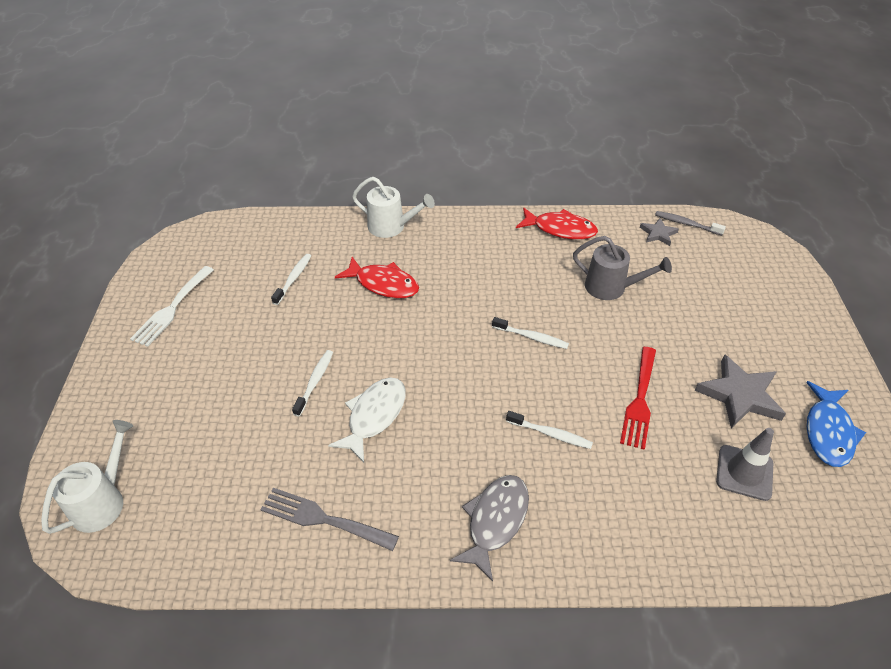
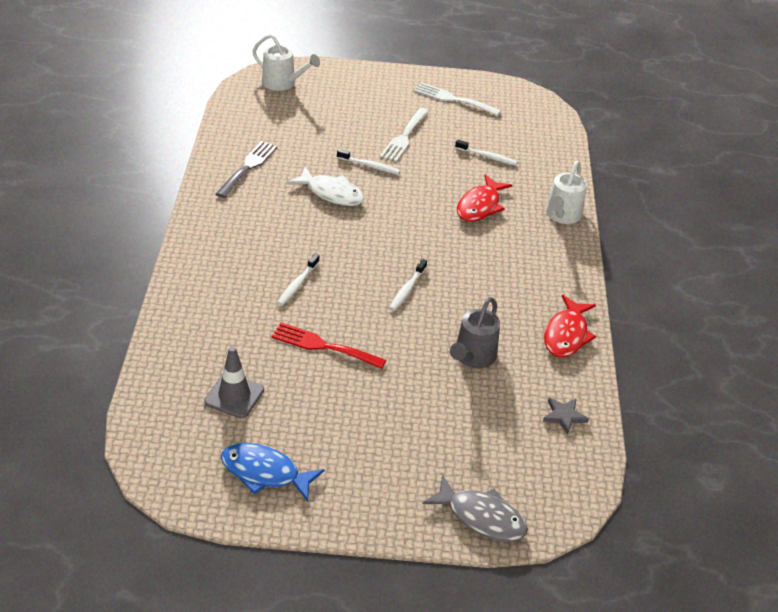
camera: 90 degrees right, 5 degrees down
grey fish [450,475,529,582] -> grey fish moved to [422,474,528,542]
grey toothbrush [655,211,726,235] -> none
grey star [695,354,786,428] -> none
none -> white fork [380,108,429,162]

